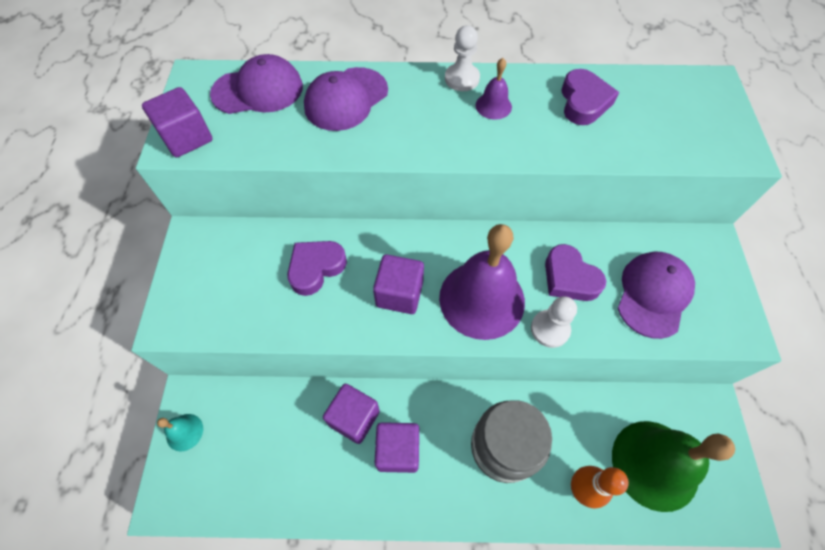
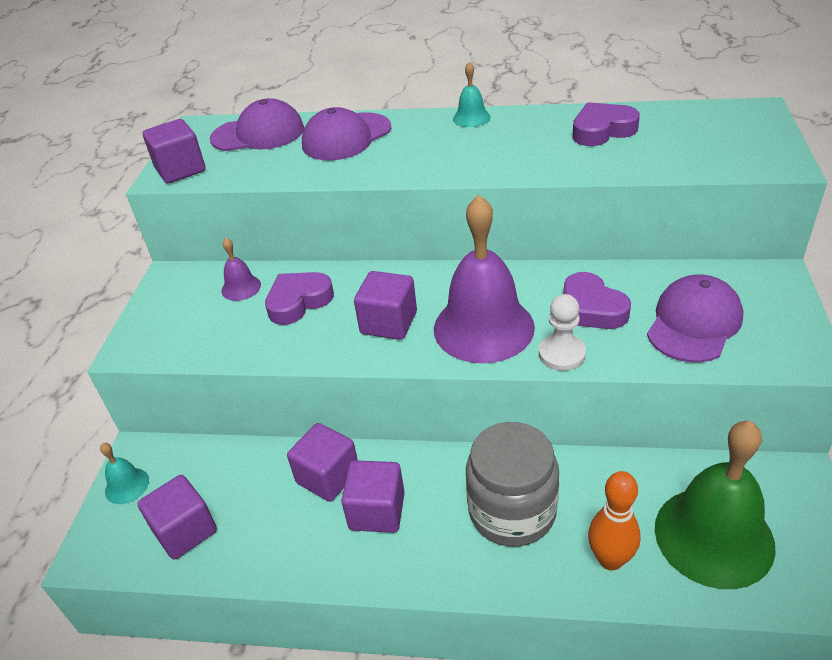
camera: 10 degrees right, 20 degrees down
white pawn [445,25,480,91] -> turquoise bell [453,62,491,127]
purple bell [476,58,512,120] -> purple bell moved to [221,237,261,301]
purple heart [561,69,619,125] -> purple heart turned 120 degrees counterclockwise [572,102,640,146]
none -> purple cube [138,475,217,560]

